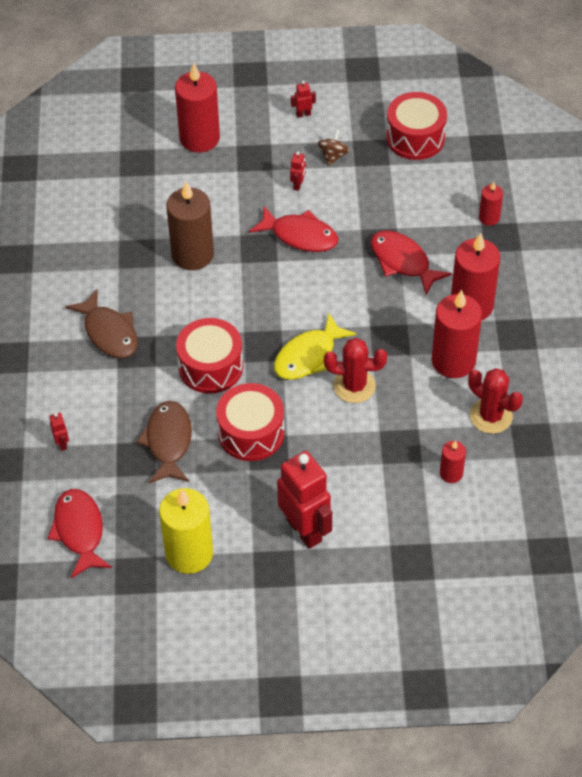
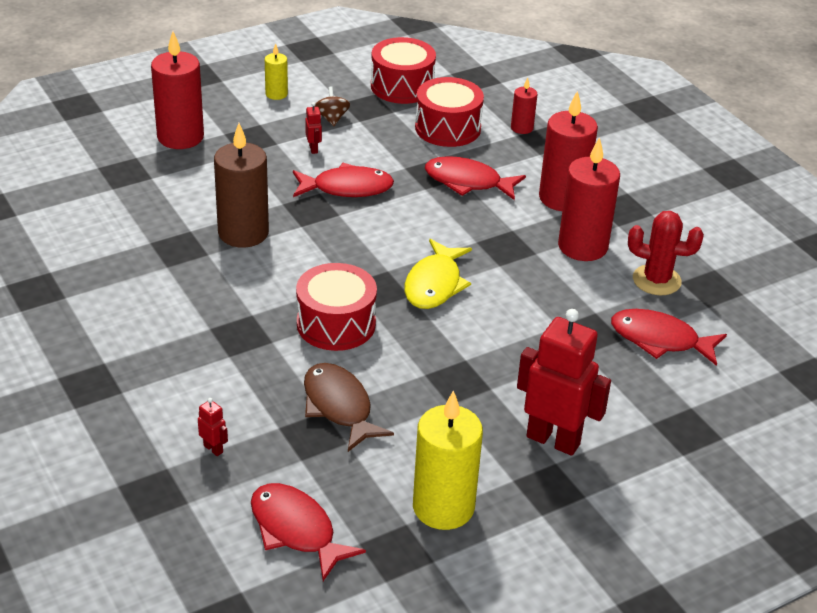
camera: 30 degrees left, 15 degrees down
brown fish [65,289,138,358] -> none
red drum [216,383,284,461] -> red drum moved to [415,77,484,147]
red robot [291,81,316,118] -> yellow candle [265,43,288,100]
red cactus [324,338,387,403] -> none
red candle [440,440,466,483] -> red fish [611,309,727,366]

